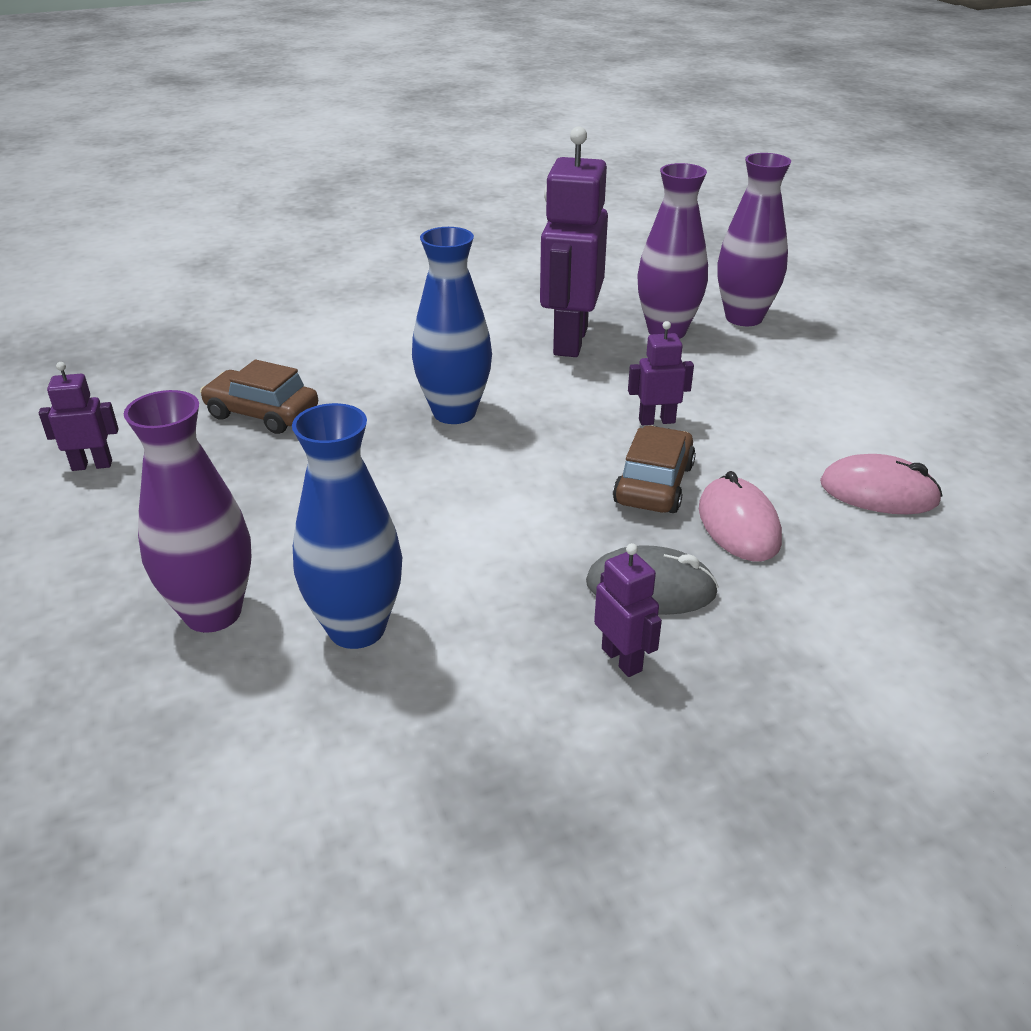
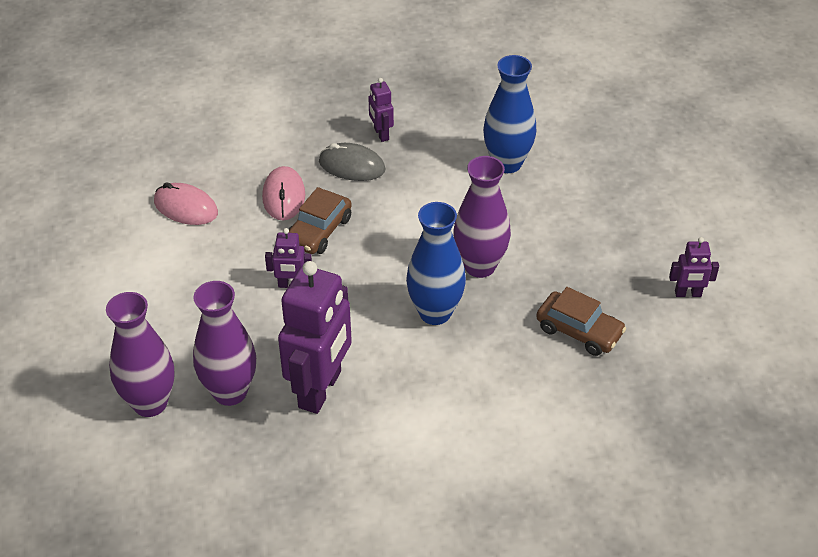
camera: 170 degrees left, 10 degrees up
purple vase [124,390,251,633] -> purple vase moved to [453,156,511,278]

